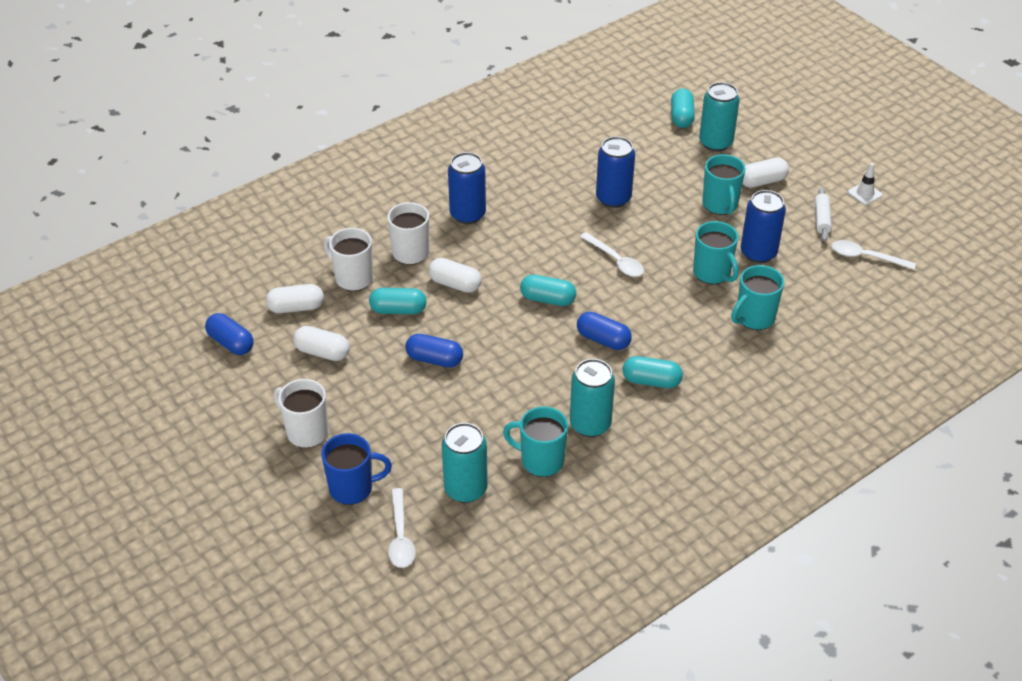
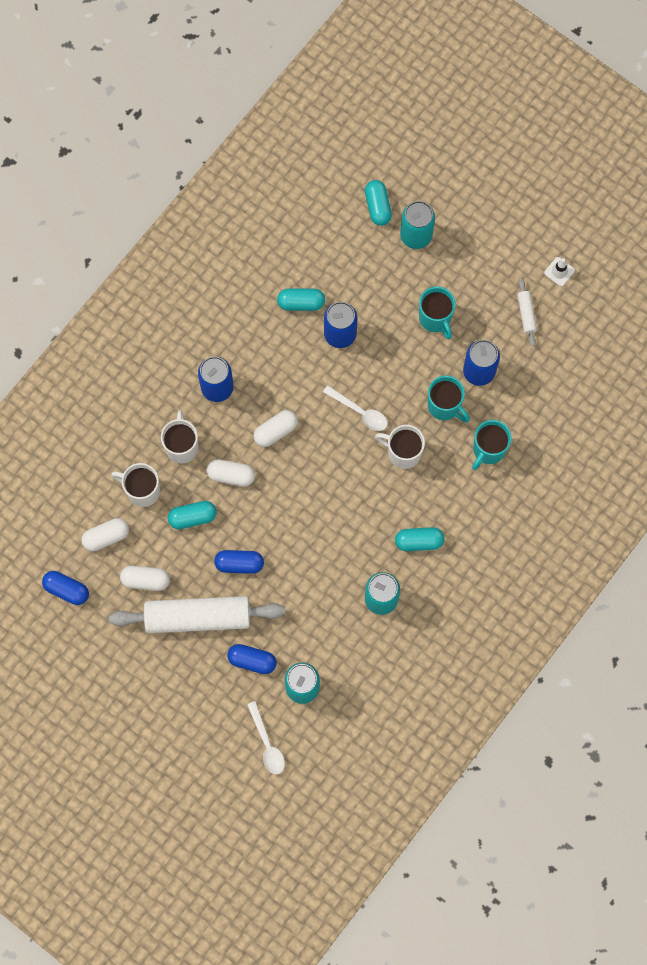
camera: 15 degrees left, 30 degrees up
white mug [274,379,329,448] -> white mug moved to [375,425,425,469]
blue mug [321,433,392,505] -> none
turquoise mug [503,407,568,477] -> none
turquoise capsule [520,275,576,306] -> turquoise capsule moved to [277,288,325,311]
blue capsule [577,312,632,350] -> blue capsule moved to [227,644,277,674]
white capsule [743,158,789,188] -> white capsule moved to [254,410,298,447]
white spoon [832,240,916,270] -> none
none -> white rolling pin [109,596,285,633]

